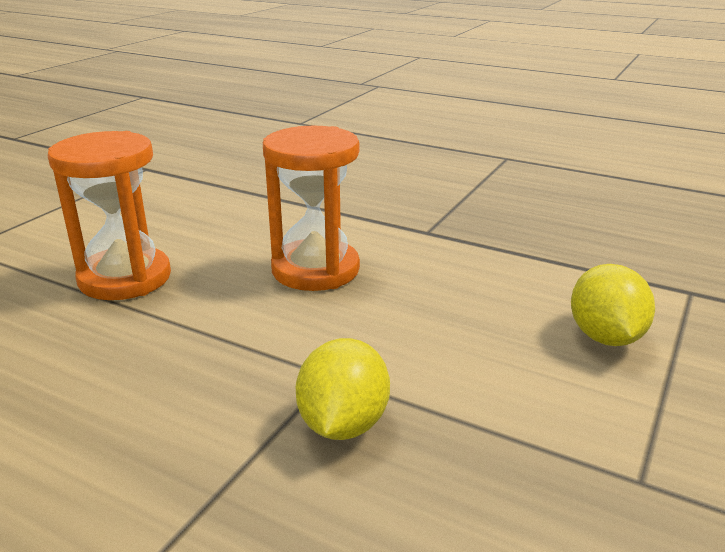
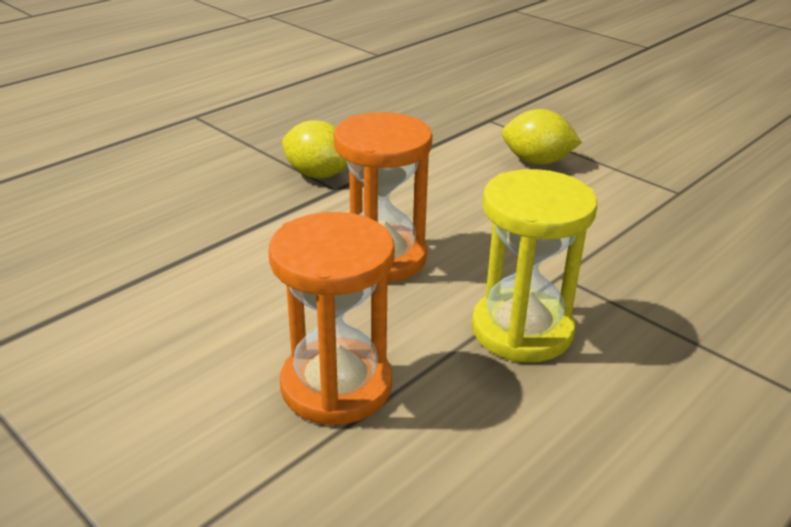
camera: 75 degrees left, 5 degrees up
yellow lemon [295,338,390,440] -> yellow lemon moved to [282,120,348,178]
none -> yellow hourglass [472,169,597,362]

